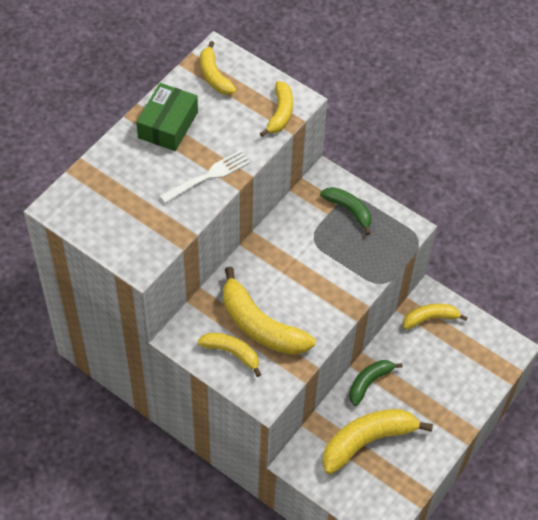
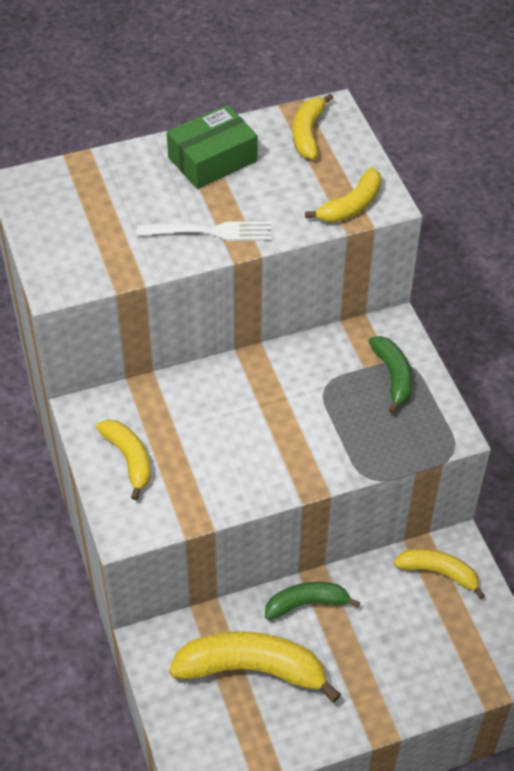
camera: 35 degrees right, 5 degrees down
yellow banana [223,267,315,355] -> none

